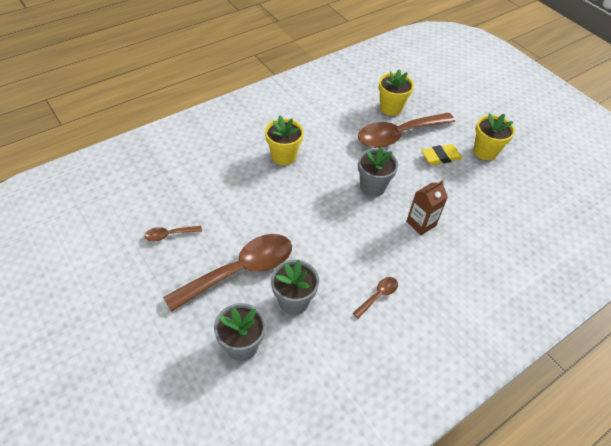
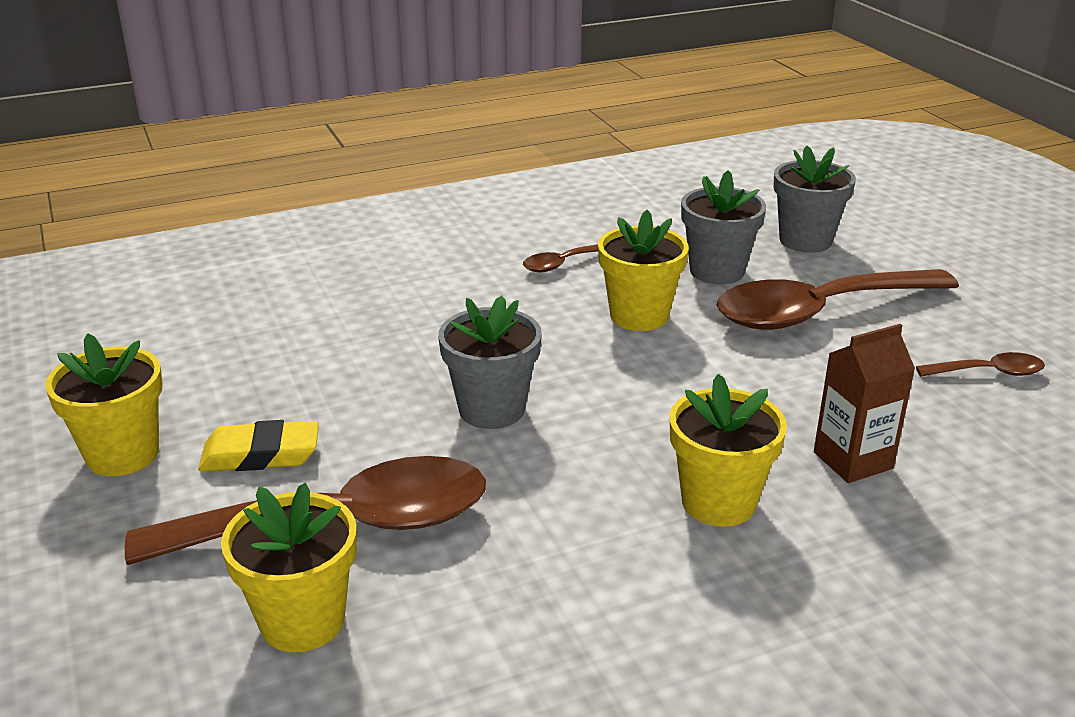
camera: 165 degrees left, 20 degrees down
brown carton [406,180,448,235] -> brown carton moved to [814,324,915,483]
none -> yellow flower pot [598,210,689,331]

